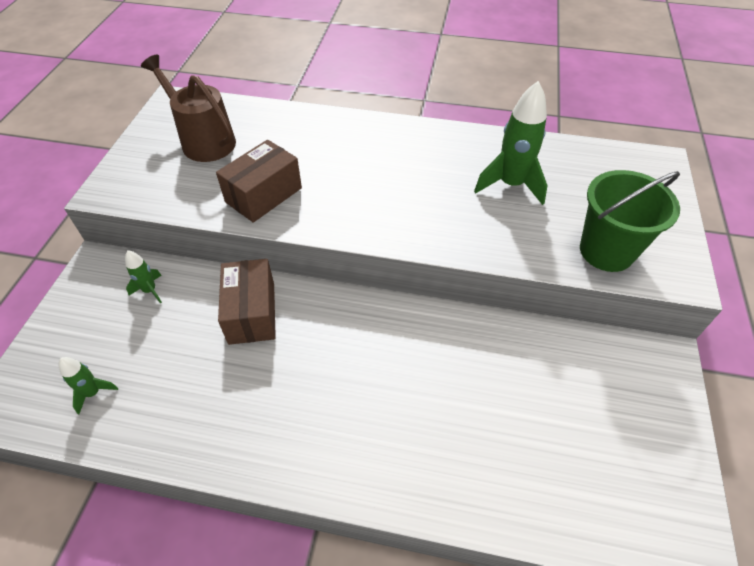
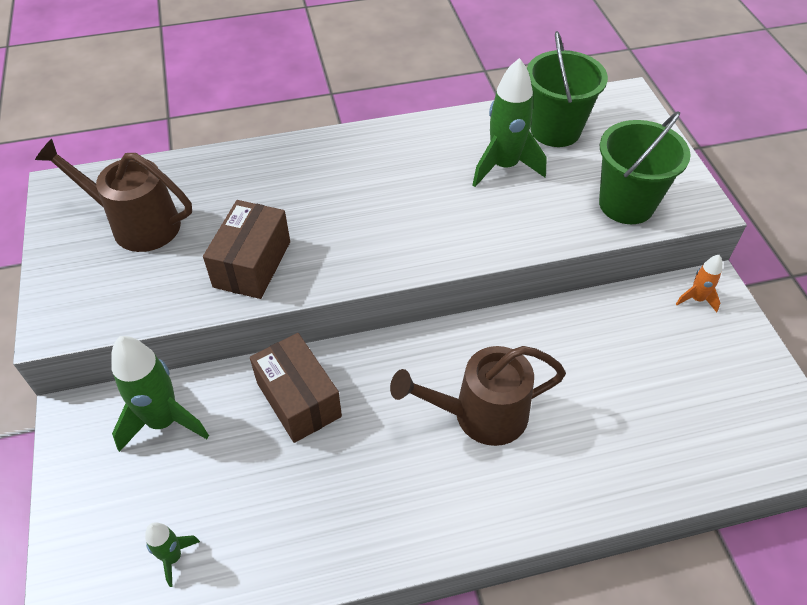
camera: 25 degrees left, 0 degrees up
green rocket [125,250,162,304] -> green rocket [111,336,209,452], size x1.94
none -> brown watering can [390,346,566,446]
none -> green bucket [527,31,608,147]
none -> orange rocket [676,255,722,312]

